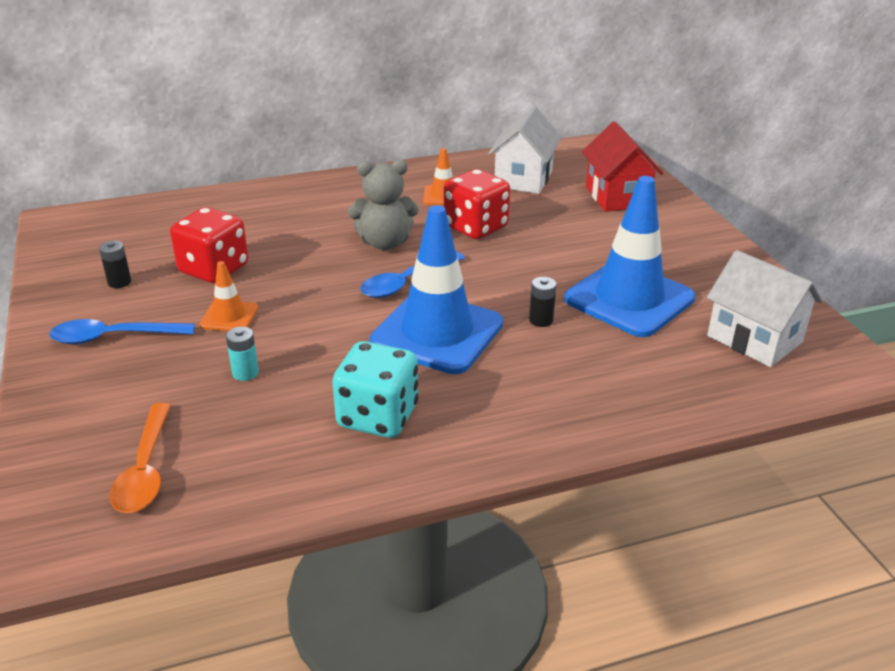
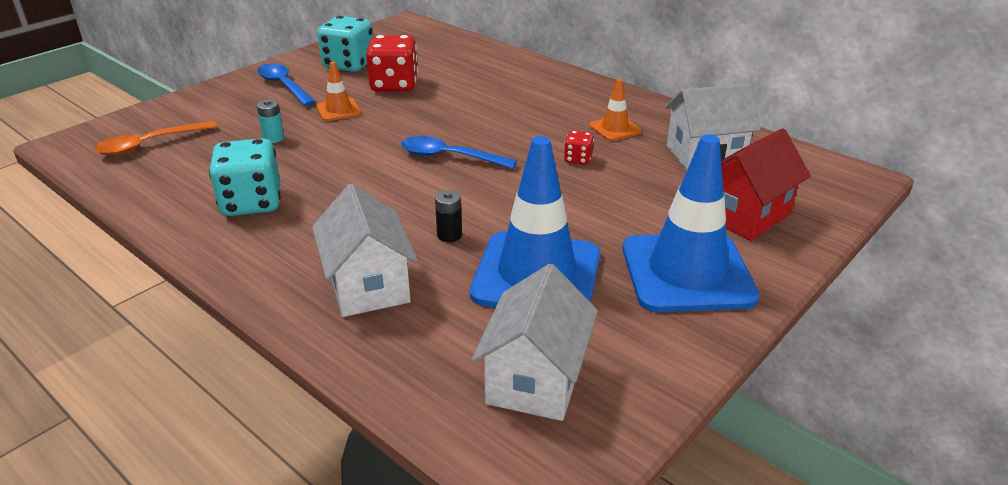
camera: 60 degrees right, 0 degrees up
black battery [99,240,131,288] -> turquoise dice [317,16,373,72]
grey teddy bear [348,159,419,250] -> none
blue traffic cone [369,205,503,374] -> blue traffic cone moved to [623,134,760,312]
red dice [444,169,510,239] -> red dice [564,131,594,165], size x0.48
none -> white house [312,184,418,317]

